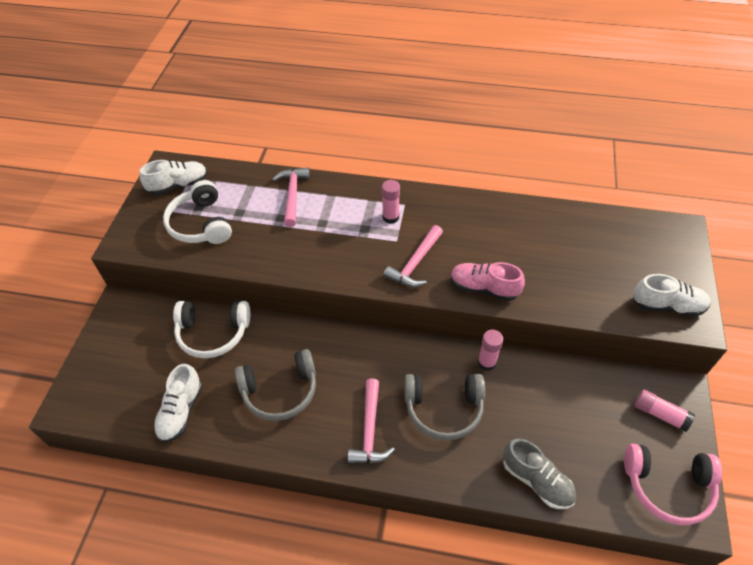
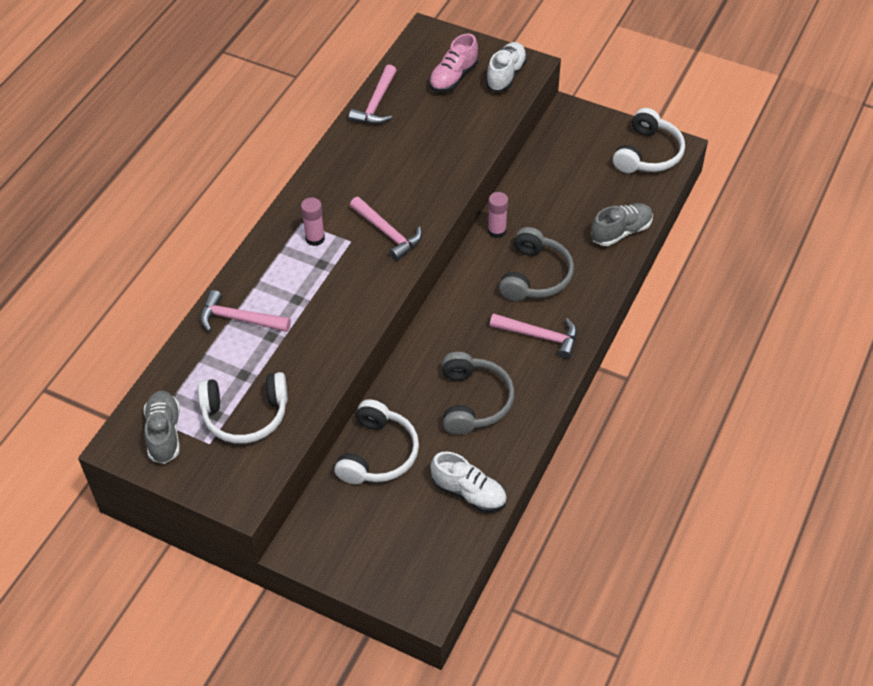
camera: 75 degrees left, 0 degrees up
white shoe [140,160,207,195] -> grey shoe [144,391,180,464]
pink shoe [451,262,525,301] -> pink shoe moved to [429,34,478,92]
pink headphones [624,444,722,525] -> white headphones [613,108,685,173]
pink glue stick [635,389,695,432] -> none
none -> pink hammer [349,65,397,125]

